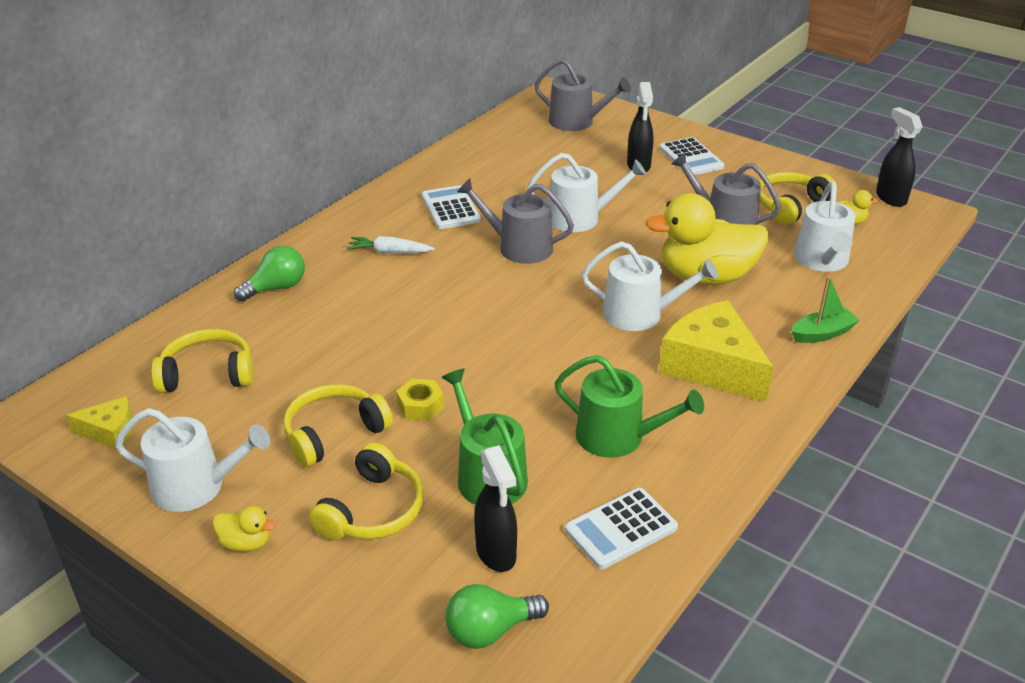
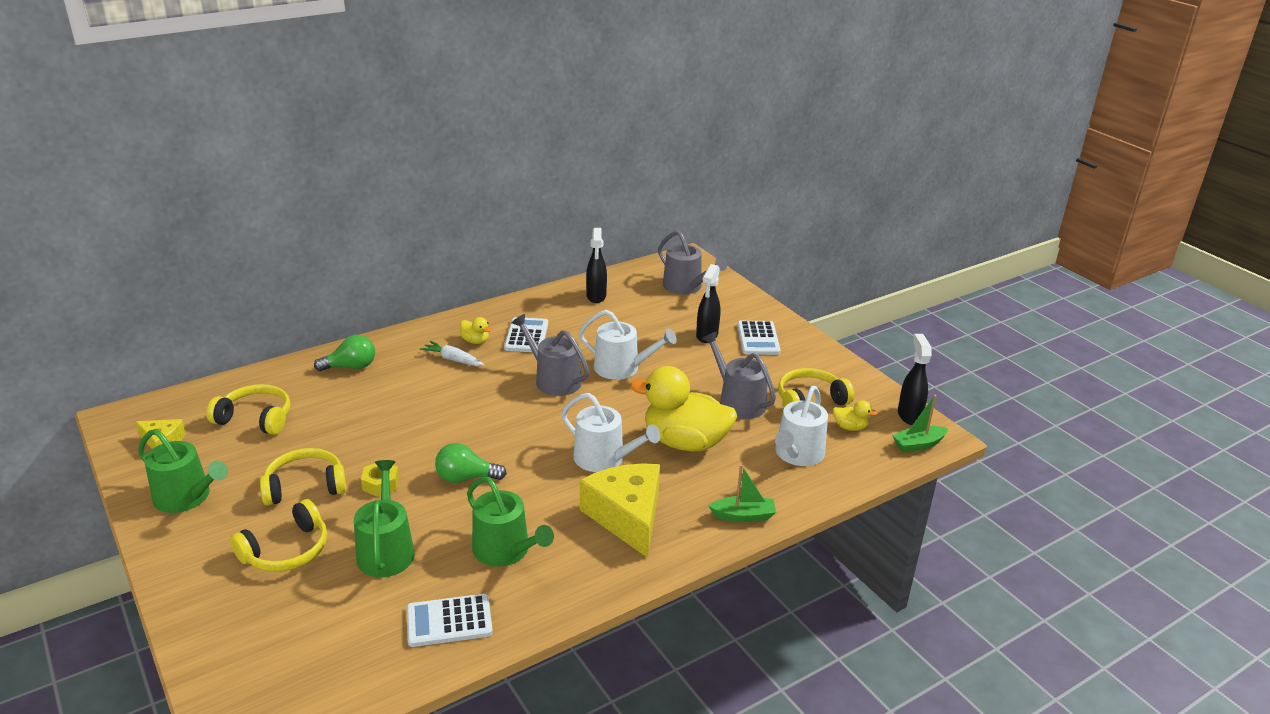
camera: 20 degrees right, 5 degrees down
white watering can [115,408,270,512] -> green watering can [138,429,228,513]
yellow duck [213,506,275,552] -> yellow duck moved to [460,317,491,344]
green light bulb [446,584,549,649] -> green light bulb moved to [435,443,507,483]
black spray bottle [474,445,517,572] -> black spray bottle moved to [586,228,607,303]
none -> green boat [892,395,948,452]

